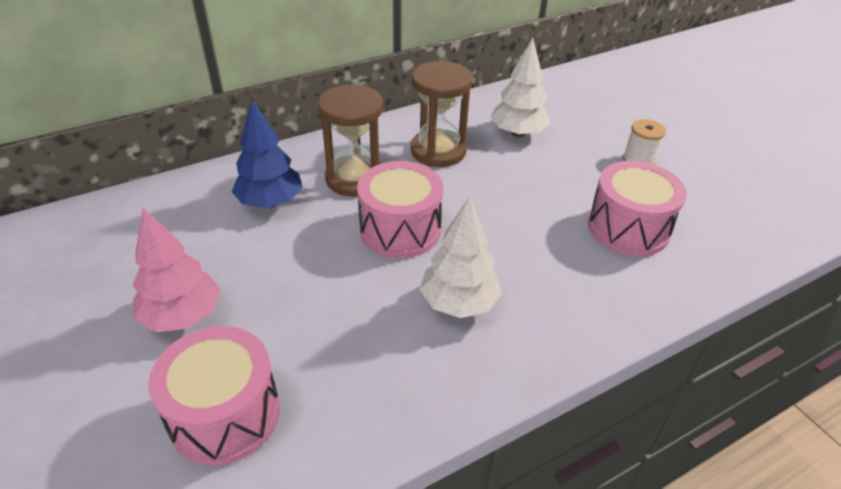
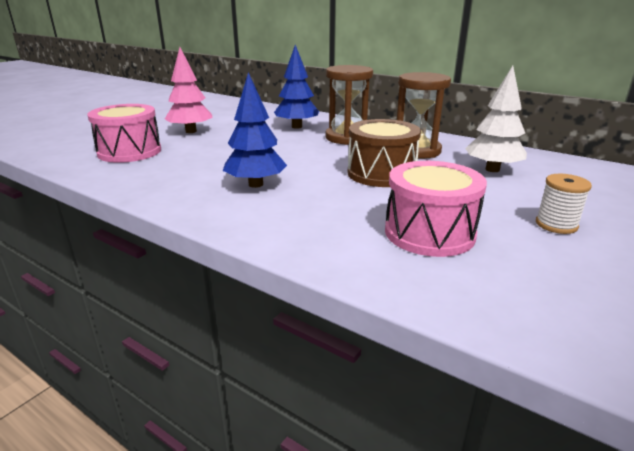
camera: 65 degrees right, 15 degrees down
pink drum [357,161,443,258] -> none
white tree [420,196,502,318] -> blue tree [223,72,287,188]
none -> brown drum [348,119,421,187]

